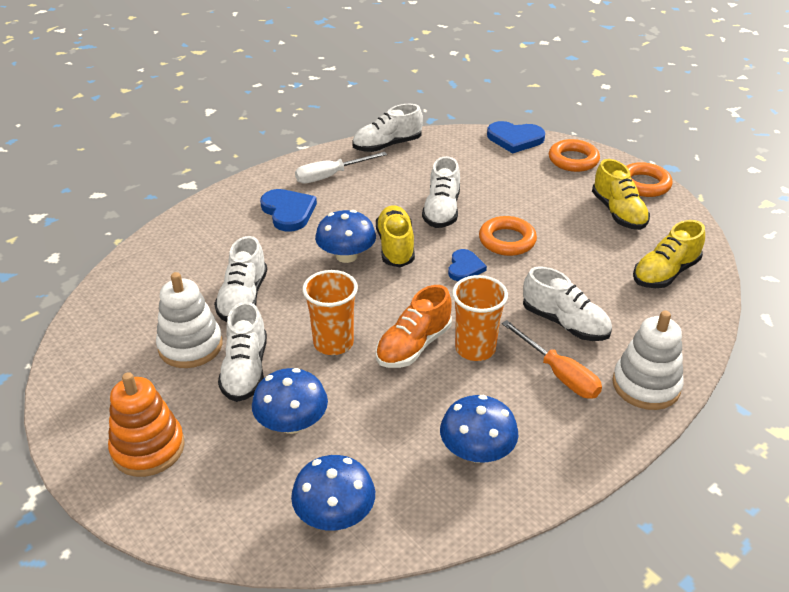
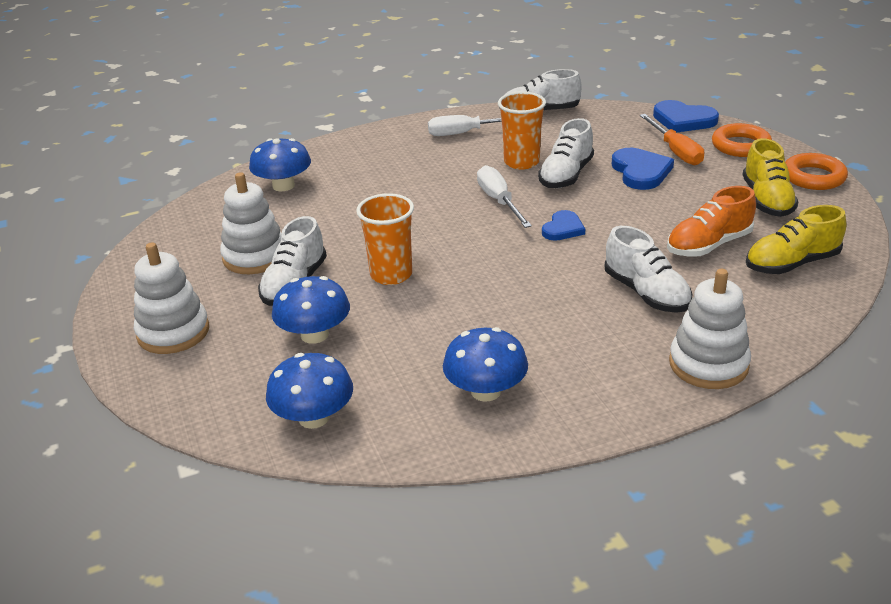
camera: 20 degrees right, 5 degrees down
orange stacking toy [108,372,185,477] -> white stacking toy [134,242,209,354]
white shoe [214,236,267,322] -> none
blue heart [260,189,317,232] -> blue heart moved to [612,148,674,190]
blue mushroom [315,210,376,263] -> blue mushroom moved to [249,138,311,192]
yellow shoe [376,205,415,267] -> white screwdriver [477,165,532,228]
orange shoe [376,285,452,368] -> orange shoe moved to [667,186,756,257]
orange cup [452,275,508,361] -> orange cup moved to [498,92,546,170]
orange ring [479,216,537,256] -> none
orange screwdriver [502,320,602,399] -> orange screwdriver moved to [640,114,704,165]

